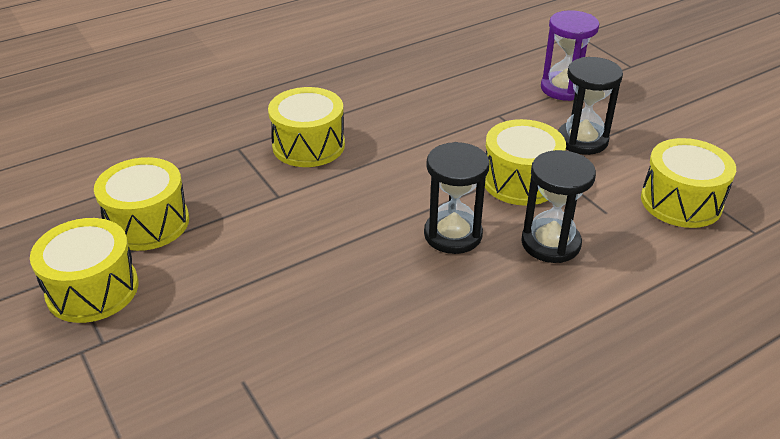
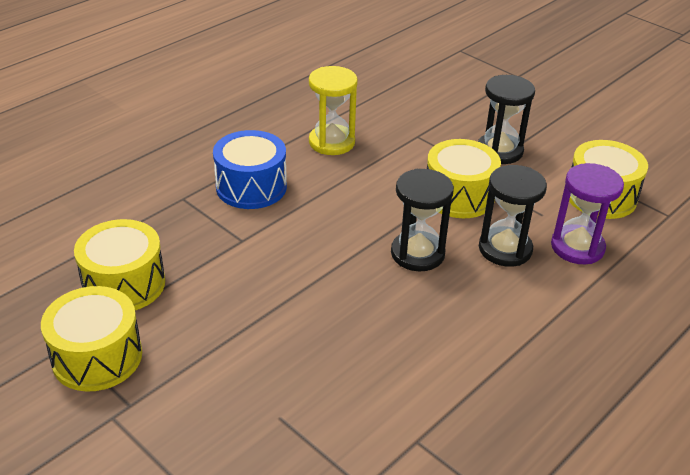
camera: 15 degrees left, 0 degrees up
yellow drum [268,87,345,167] -> blue drum [213,130,287,209]
purple hourglass [541,10,599,101] -> purple hourglass moved to [551,163,624,264]
none -> yellow hourglass [309,66,358,155]

